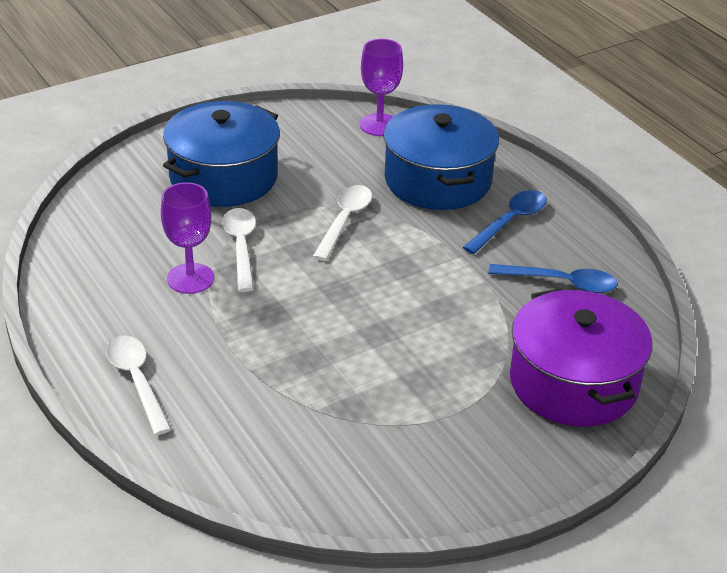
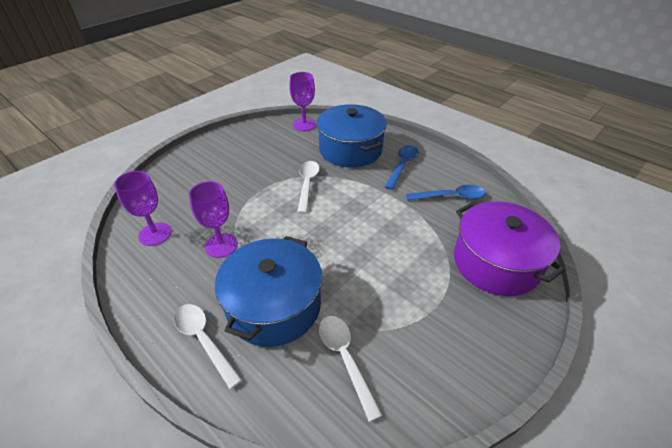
camera: 15 degrees left, 5 degrees up
blue pot [163,101,280,207] -> blue pot moved to [215,236,322,347]
white spoon [222,208,256,292] -> white spoon moved to [319,316,383,422]
none -> purple goblet [114,171,172,246]

